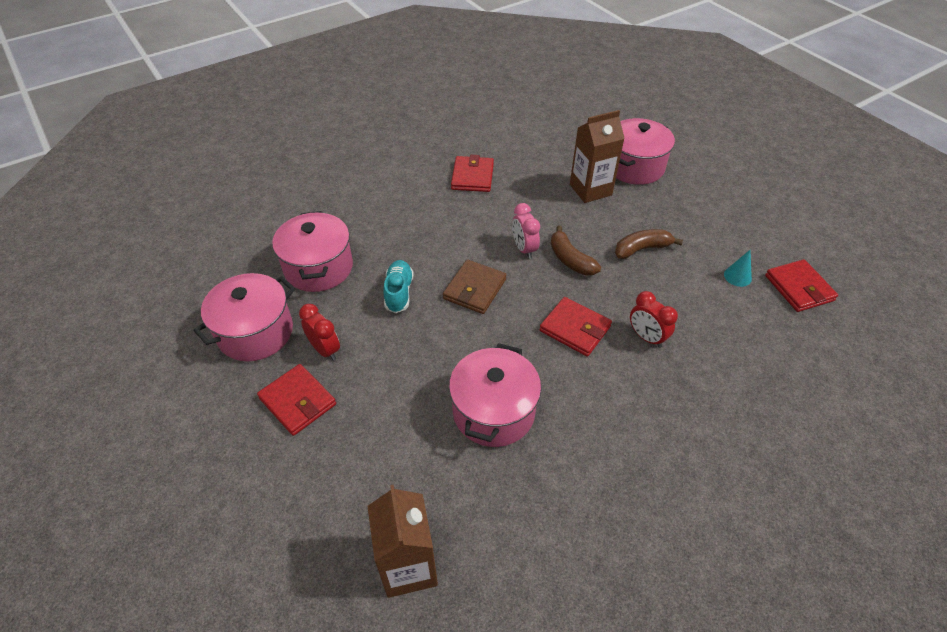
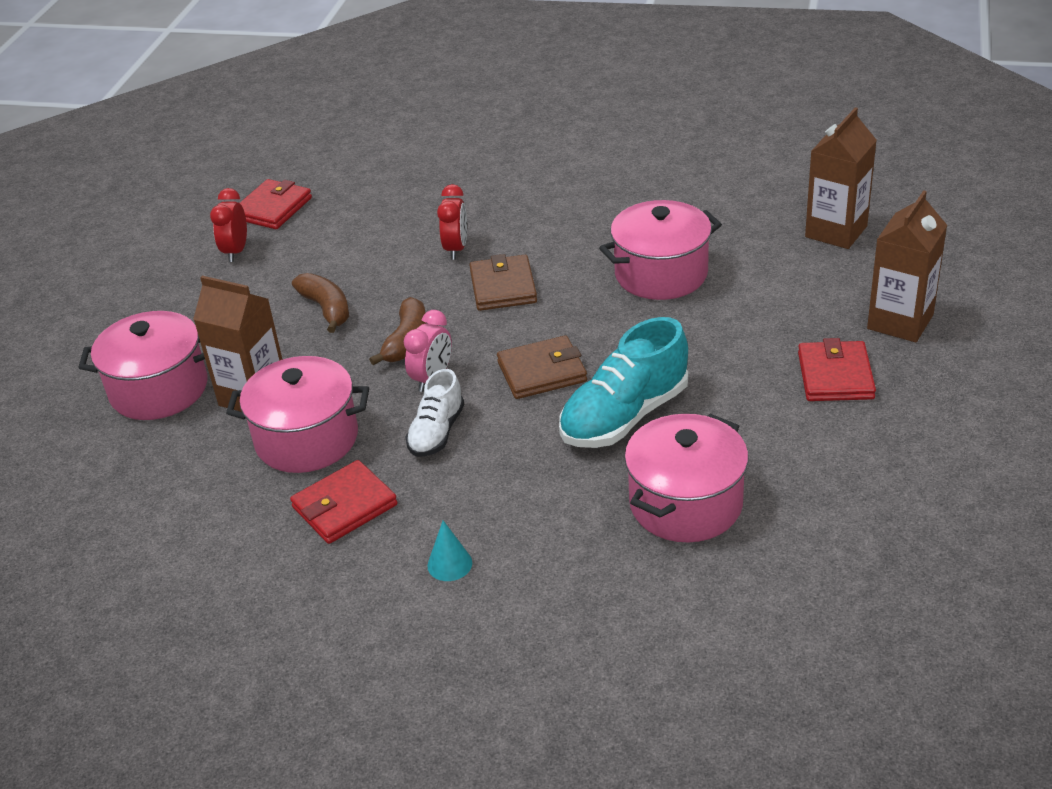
camera: 130 degrees left, 10 degrees down
pink pot [193,273,295,361] -> pink pot moved to [226,356,369,473]
red clock [299,304,340,361] -> red clock moved to [210,188,247,262]
turquoise shoe [383,260,414,313] -> turquoise shoe [559,317,688,448], size x1.68
red wallet [539,297,612,356] -> brown wallet [470,254,537,311]
brown banana [615,229,683,259] -> brown banana turned 150 degrees counterclockwise [292,273,349,333]
turquoise cone [724,250,752,287] -> turquoise cone moved to [427,520,472,581]
none -> white shoe [406,369,464,457]
none -> brown carton [867,190,947,342]

